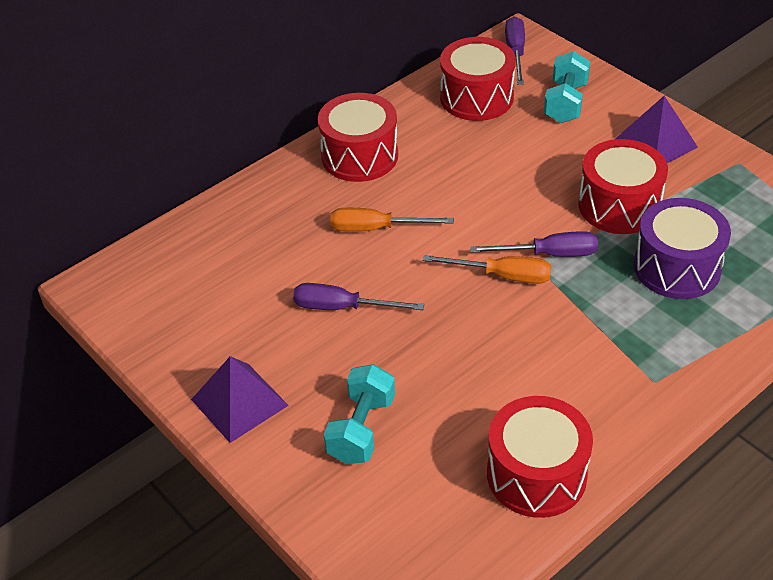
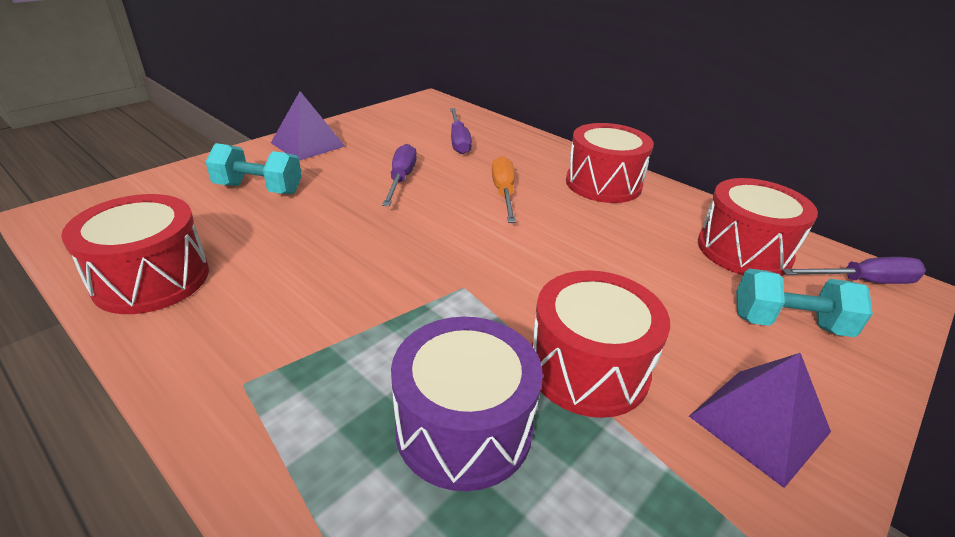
camera: 80 degrees right, 10 degrees down
orange screwdriver [422,255,551,284] -> none
purple screwdriver [470,231,598,257] -> purple screwdriver moved to [450,108,472,154]

